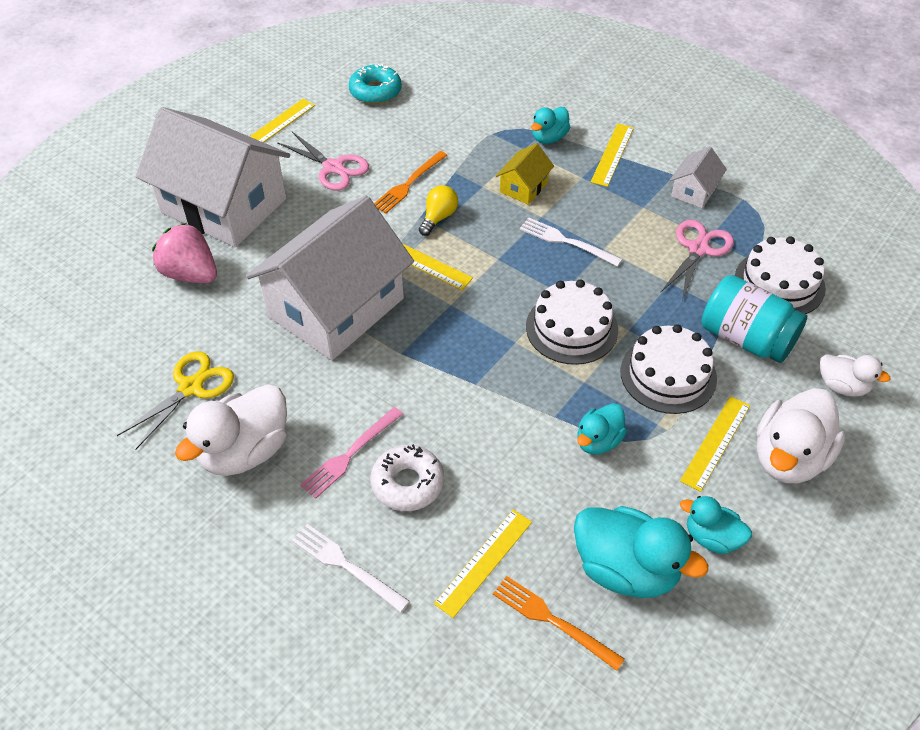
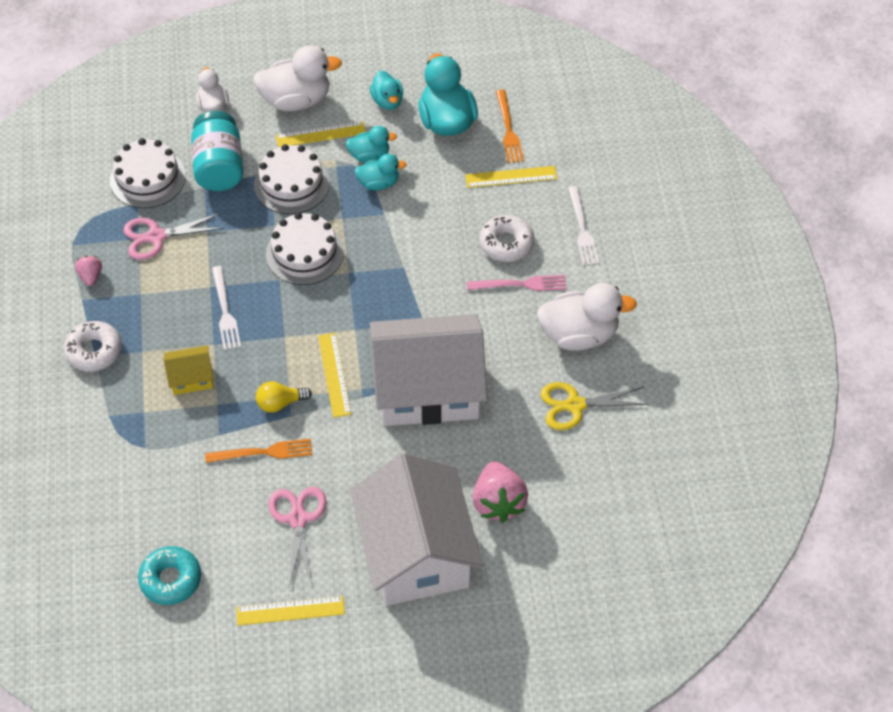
camera: 135 degrees left, 5 degrees up
turquoise duck [531,107,570,144] -> turquoise duck moved to [346,126,397,163]
yellow ruler [591,124,634,187] -> white donut [64,321,122,372]
white house [670,147,727,208] -> pink strawberry [75,256,102,286]

